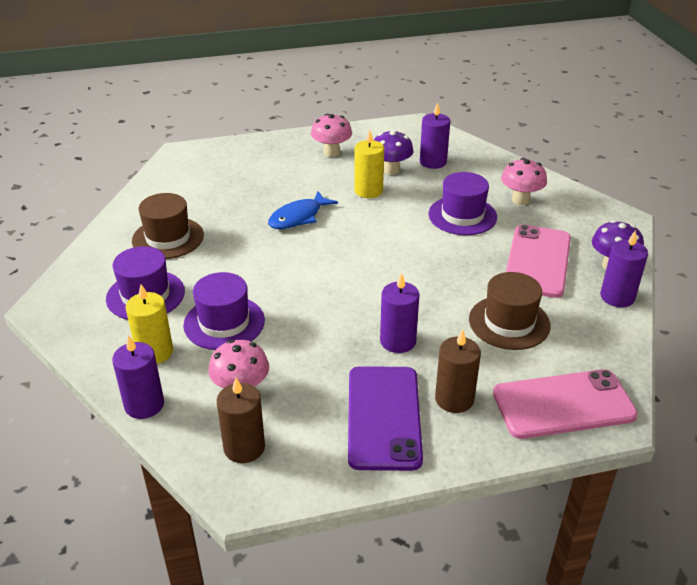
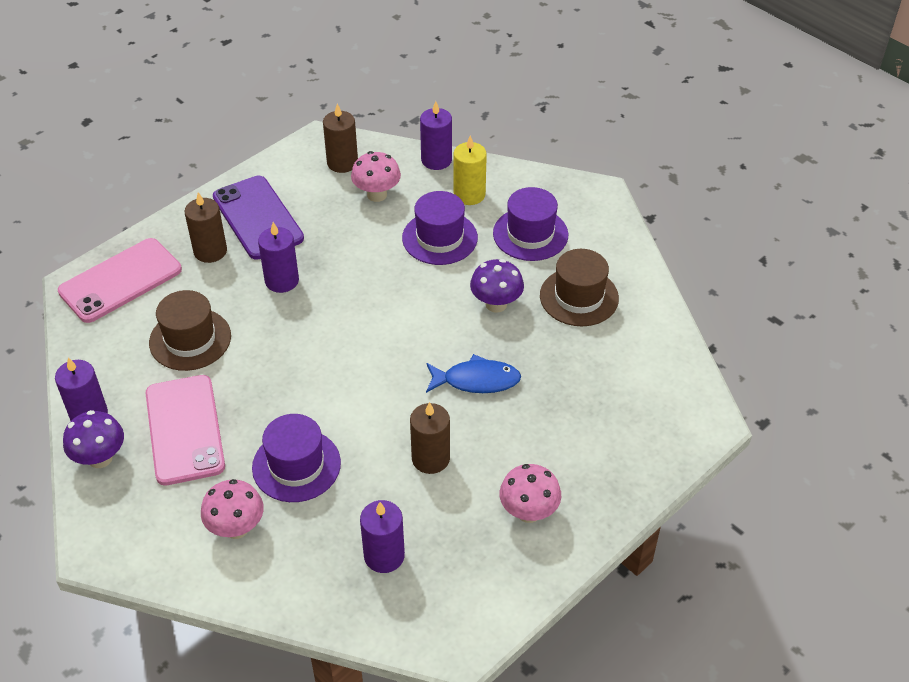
camera: 150 degrees right, 10 degrees up
blue fish [268,191,338,229] -> blue fish turned 75 degrees clockwise [426,354,521,393]
yellow candle [354,130,384,198] -> brown candle [410,402,450,474]
purple mushroom [374,130,414,175] -> purple mushroom moved to [470,259,524,313]

